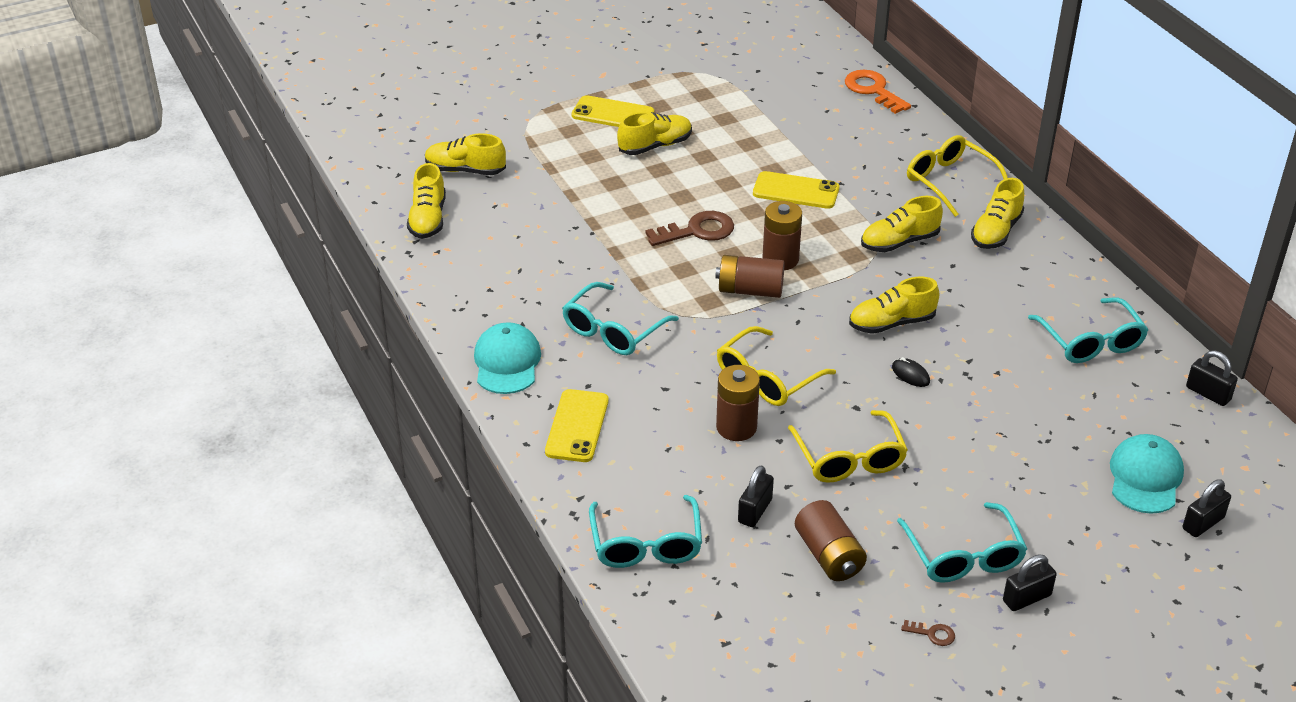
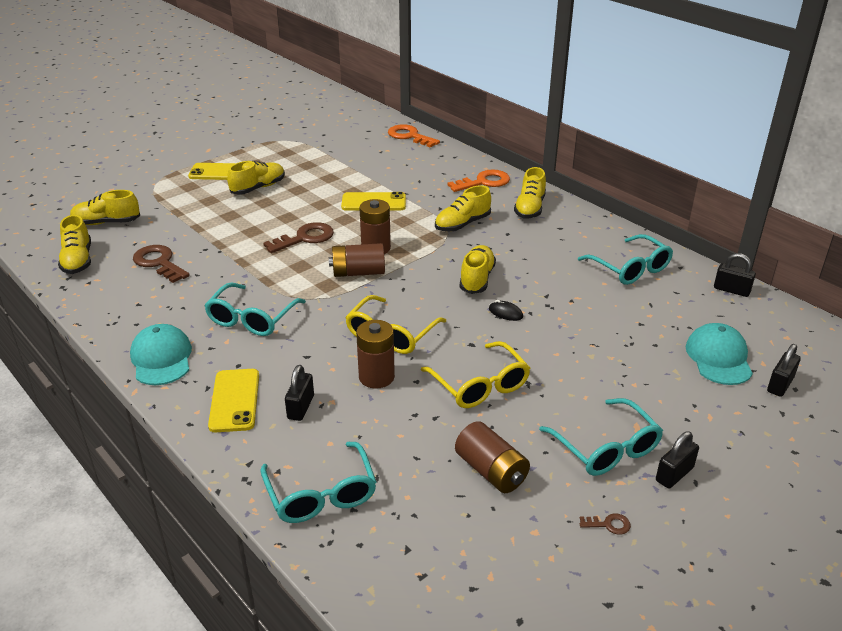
camera: 15 degrees left, 5 degrees down
black padlock [738,465,774,527] -> black padlock moved to [285,365,314,421]
yellow shoe [849,277,940,334] -> yellow shoe turned 135 degrees clockwise [460,245,496,294]
yellow glasses [907,135,1008,217] -> orange key [447,169,510,192]
none -> brown key [133,245,190,283]

